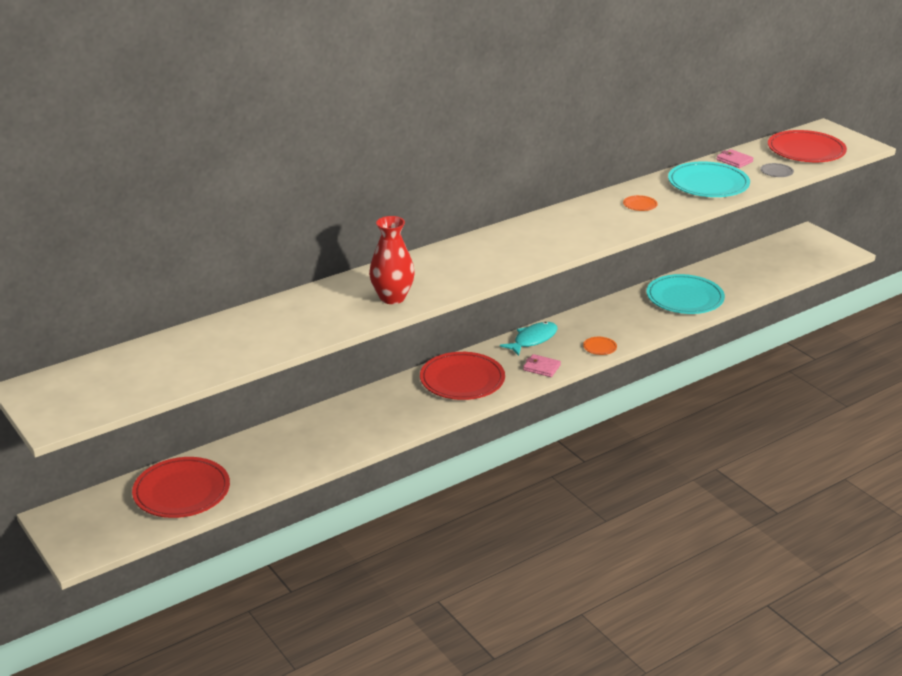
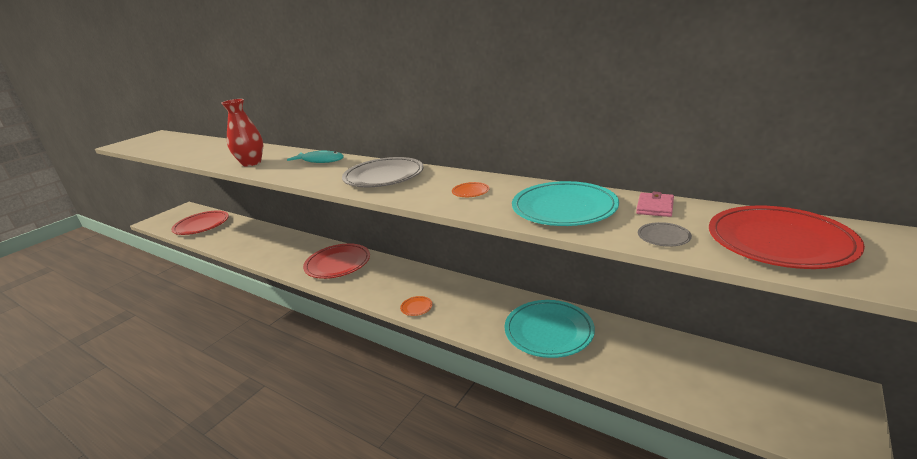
camera: 70 degrees right, 5 degrees down
turquoise fish [500,322,558,356] -> turquoise fish moved to [287,151,344,163]
pink wallet [523,354,561,377] -> none
none -> grey plate [342,157,424,187]

